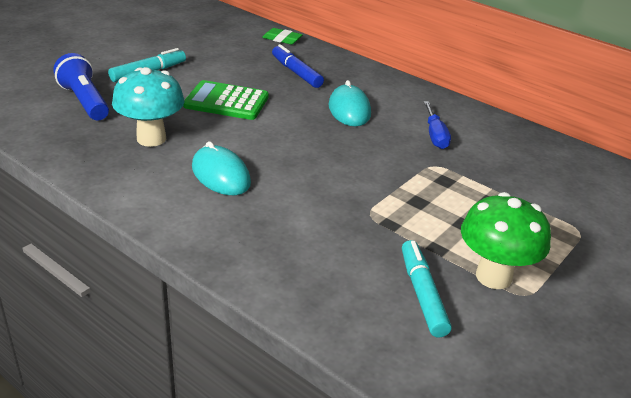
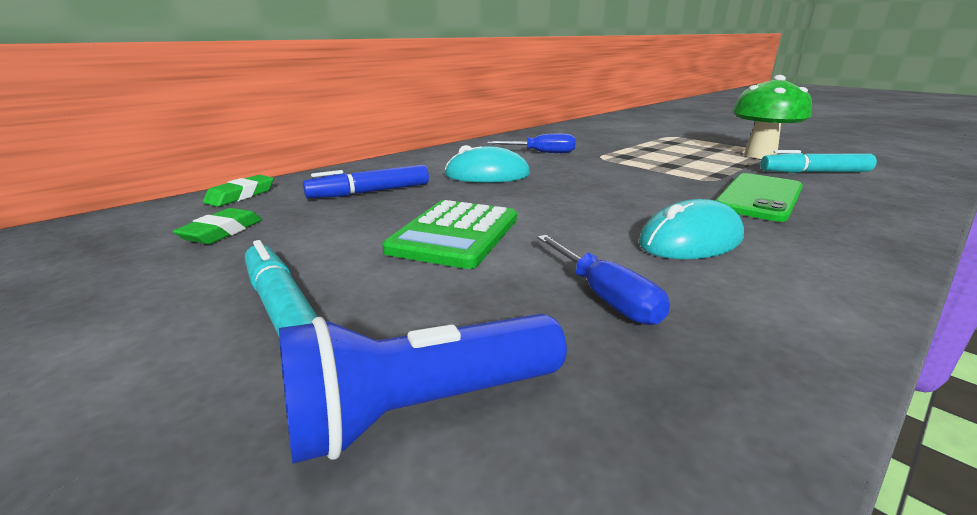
camera: 80 degrees left, 10 degrees down
turquoise mushroom [112,67,184,147] -> blue screwdriver [537,235,670,325]
none -> green eraser [173,208,262,244]
none -> green phone [715,173,803,222]

